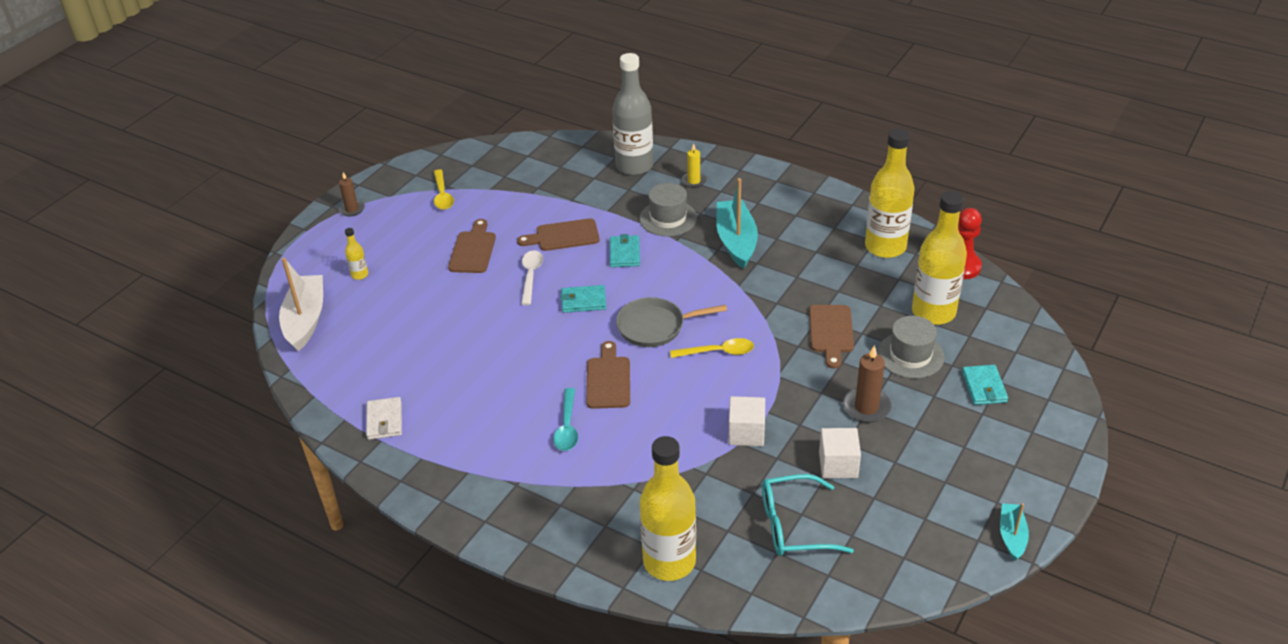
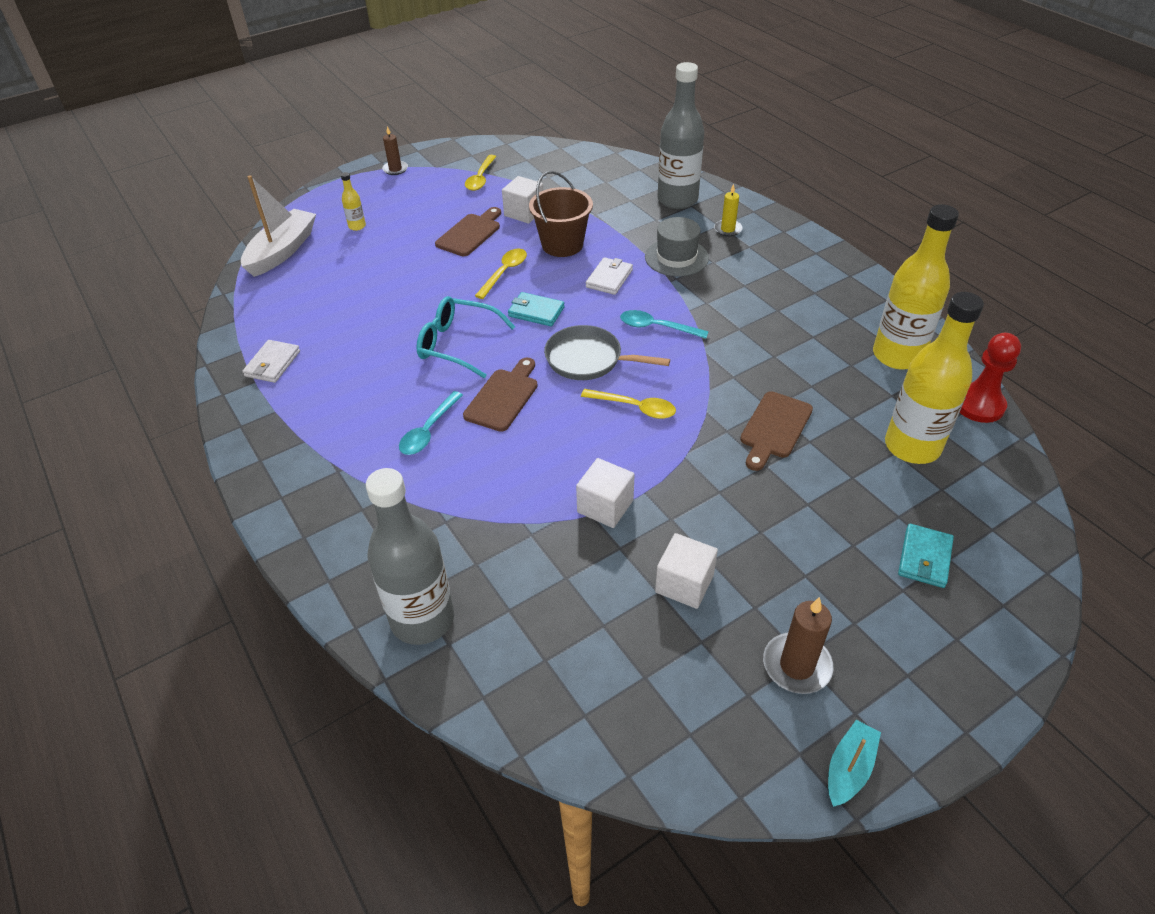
camera: 25 degrees right, 5 degrees up
brown cutting board [517,218,600,251] -> brown bucket [529,171,593,257]
white spoon [521,250,543,305] -> yellow spoon [475,248,527,299]
turquoise wallet [610,234,640,267] -> white wallet [586,257,633,295]
yellow bottle [640,436,696,581] -> grey bottle [366,468,454,645]
turquoise boat [716,178,758,269] -> none
turquoise glasses [762,474,854,556] -> turquoise glasses moved to [416,296,515,378]
brown candle [843,345,891,423] -> brown candle moved to [763,597,833,694]
grey hat [877,316,945,379] -> none
none -> white cube [502,176,543,223]
none -> turquoise spoon [620,310,709,339]

